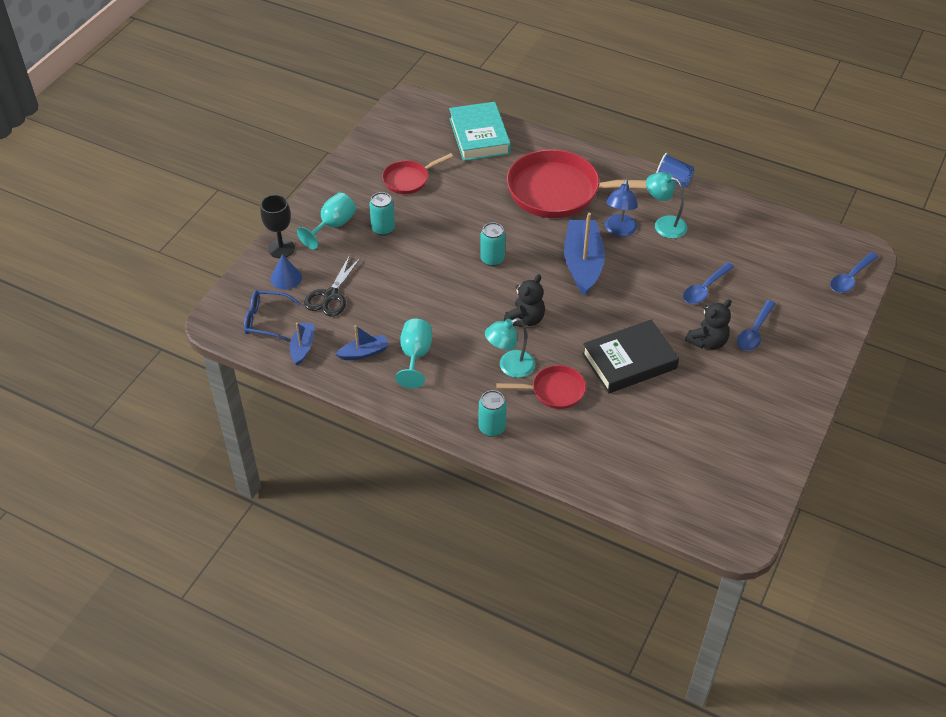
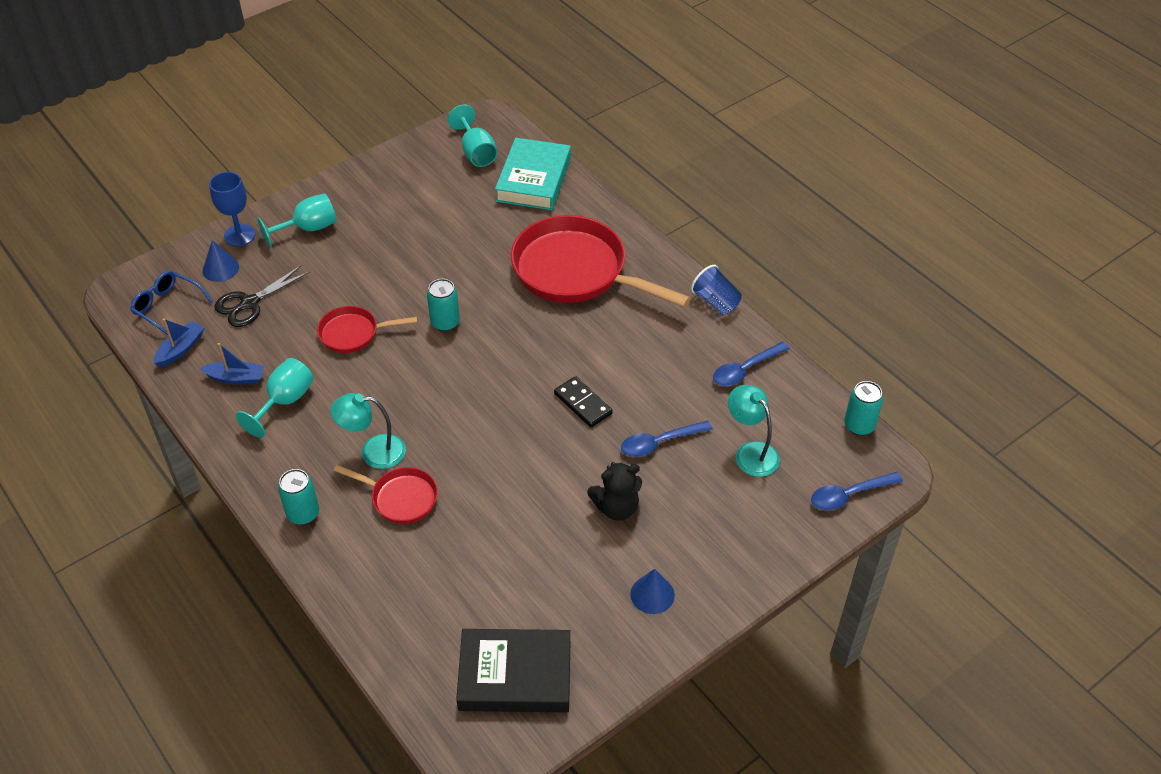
camera: 25 degrees right, 0 degrees up
black goblet [260,195,295,258] -> blue goblet [209,172,255,246]
turquoise can [369,192,395,236] -> turquoise can moved to [844,381,883,436]
red pan [382,153,453,194] -> red pan moved to [317,306,418,353]
black teddy bear [504,274,545,327] -> none
blue boat [564,213,605,295] -> none
black book [582,320,679,394] -> black book moved to [456,629,570,712]
blue lamp [605,179,638,237] -> none
turquoise lamp [646,172,687,239] -> turquoise lamp moved to [728,385,780,477]
blue spoon [737,300,776,351] -> blue spoon moved to [713,342,790,386]
none -> turquoise goblet [448,104,498,167]
none -> black domino [554,376,613,427]
none -> blue cone [630,569,675,614]

